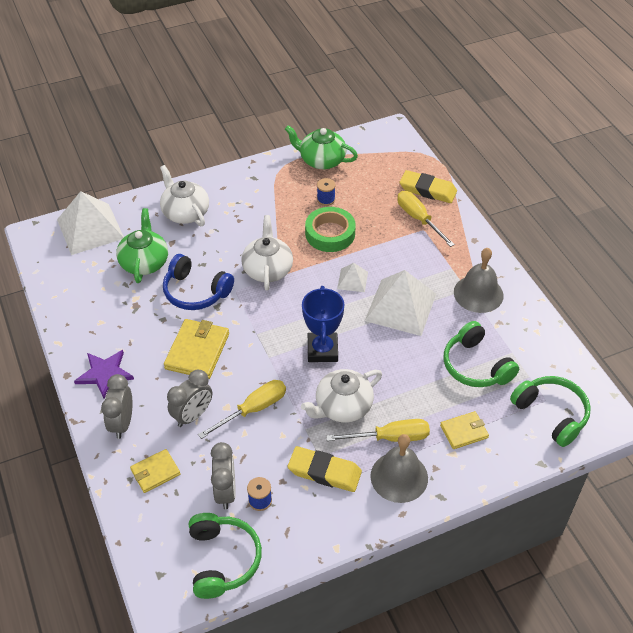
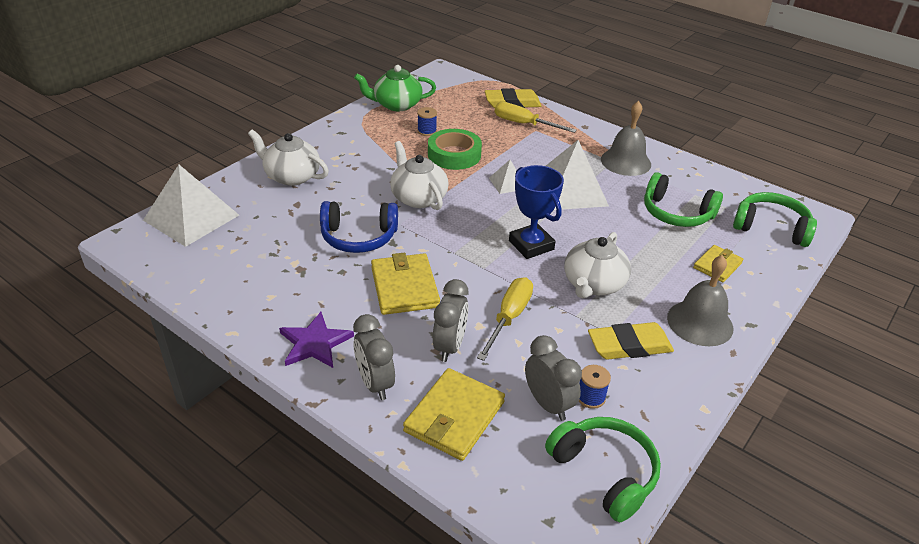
camera: 30 degrees left, 10 degrees down
green teapot [116,208,168,283] -> none
yellow wallet [130,449,180,493] -> yellow wallet [403,368,505,461], size x1.65
yellow screwdriver [326,419,430,442] -> none

